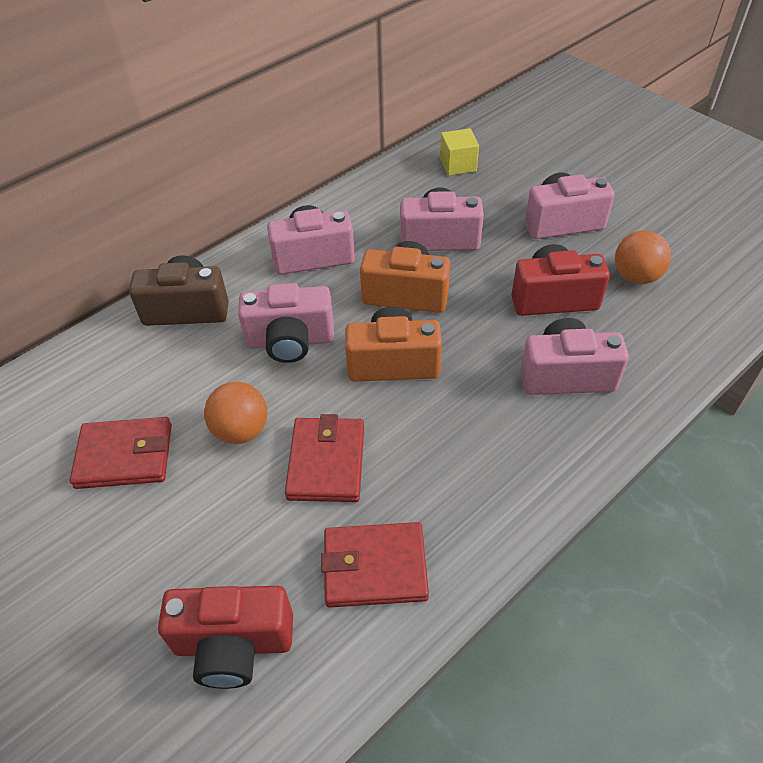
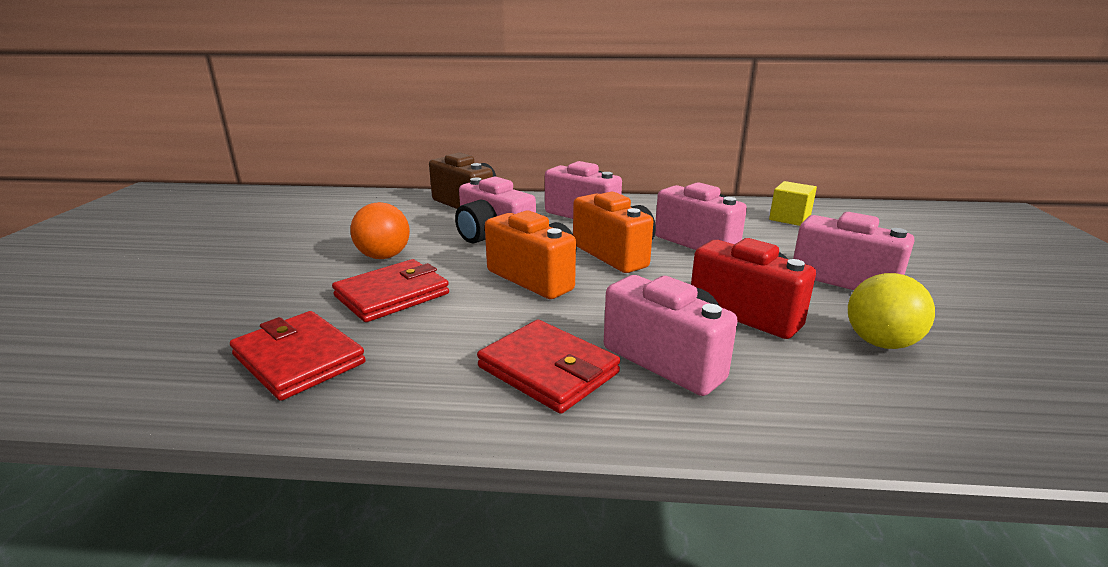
camera: 45 degrees right, 25 degrees down
red wallet [70,417,172,489] -> red wallet moved to [477,320,620,414]
red camera [158,586,293,689] -> none
orange ball [615,230,671,284] -> yellow ball [848,273,935,349]

